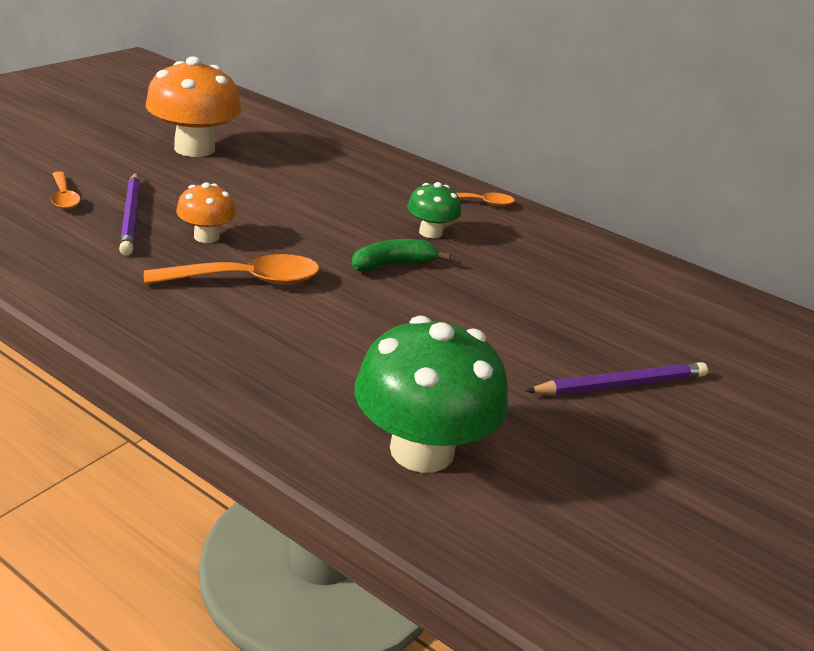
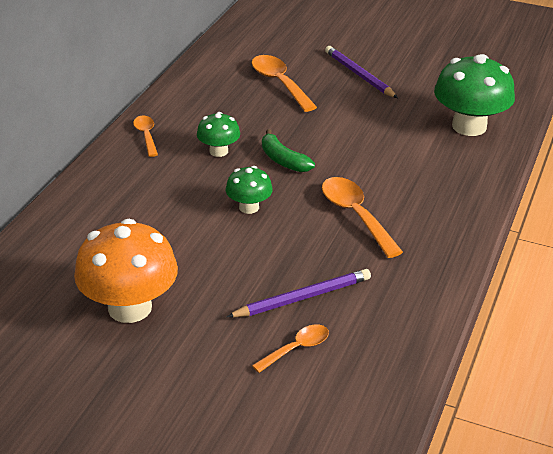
camera: 100 degrees left, 5 degrees up
orange mushroom [176,182,236,243] -> none
none -> green mushroom [226,166,273,214]
none -> orange spoon [251,55,317,112]

